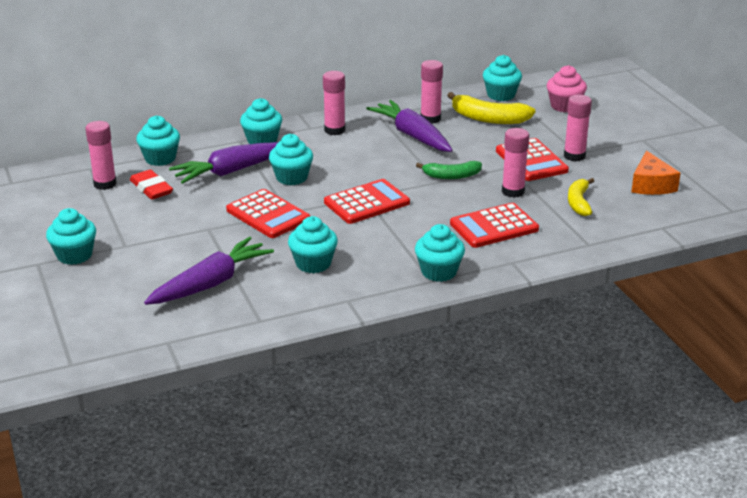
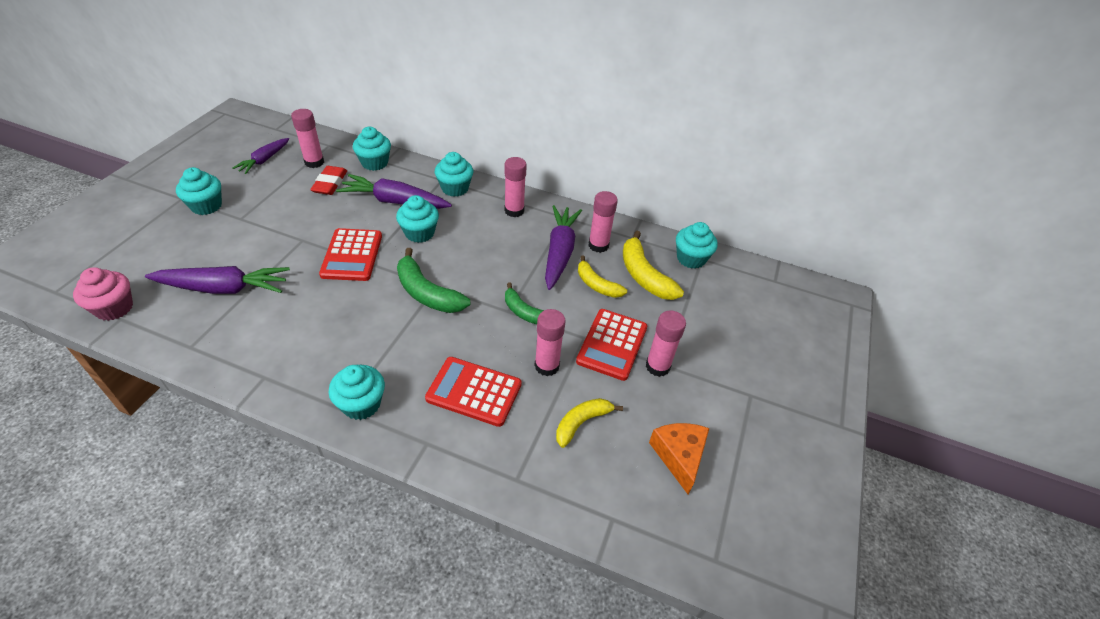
camera: 40 degrees right, 15 degrees up
turquoise cupcake [288,216,338,273] -> none
red calculator [324,179,410,224] -> green banana [397,248,470,313]
pink cupcake [547,65,587,112] -> pink cupcake moved to [73,267,133,321]
orange cheese [631,151,681,195] -> orange cheese turned 135 degrees clockwise [649,423,709,494]
none -> purple carrot [233,138,289,174]
none -> yellow banana [578,255,627,298]

